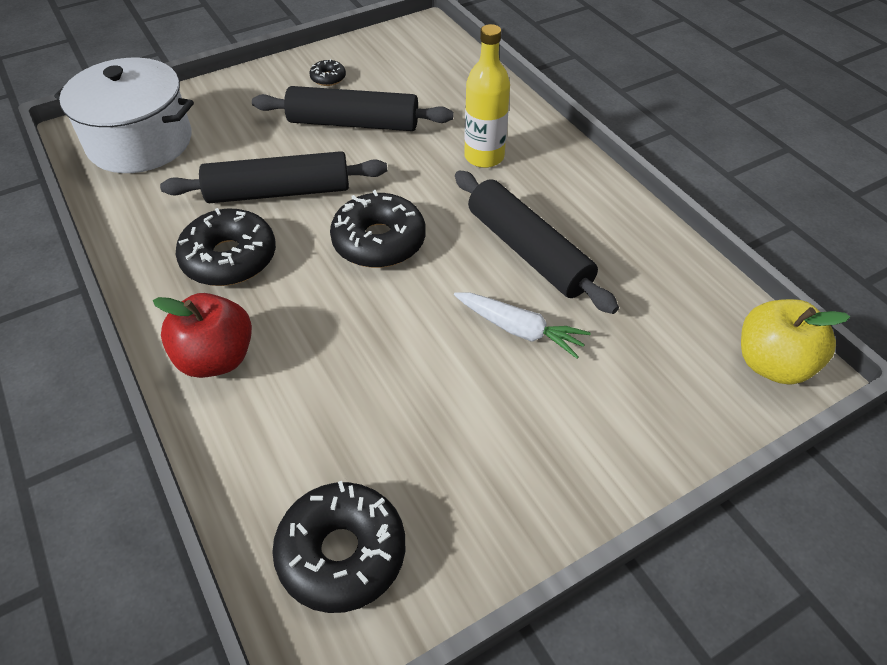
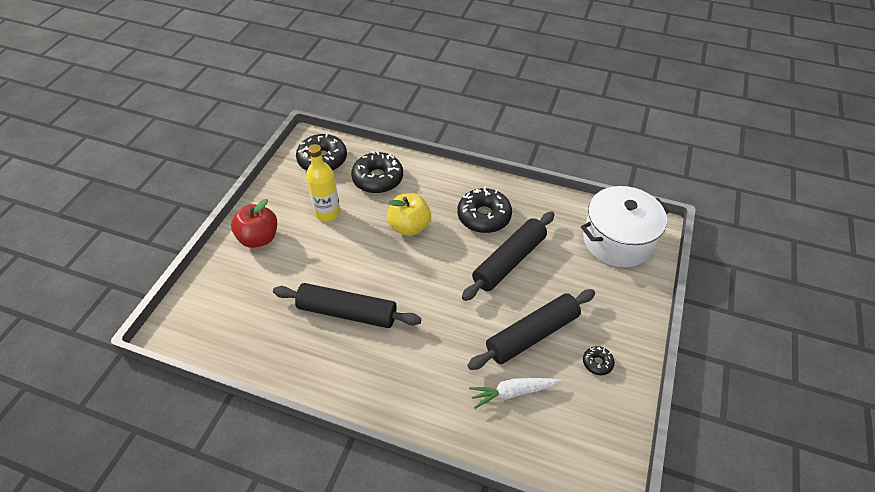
camera: 140 degrees right, 0 degrees up
red apple [153,293,252,378] -> red apple moved to [231,199,277,248]
black donut [330,190,425,268] -> black donut moved to [351,151,403,193]
white carrot [454,292,591,359] -> white carrot moved to [469,378,561,409]
yellow bottle [464,24,510,168] -> yellow bottle moved to [306,144,340,221]
yellow apple [741,299,850,385] -> yellow apple moved to [387,193,431,236]

